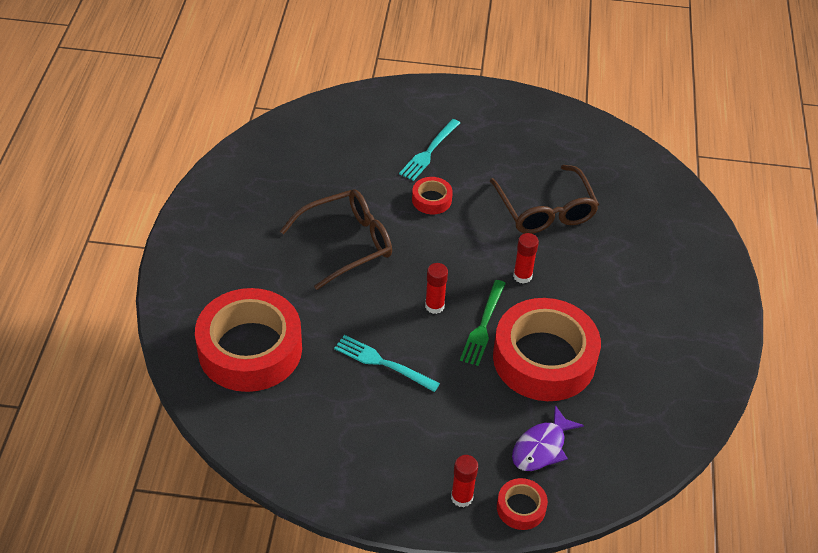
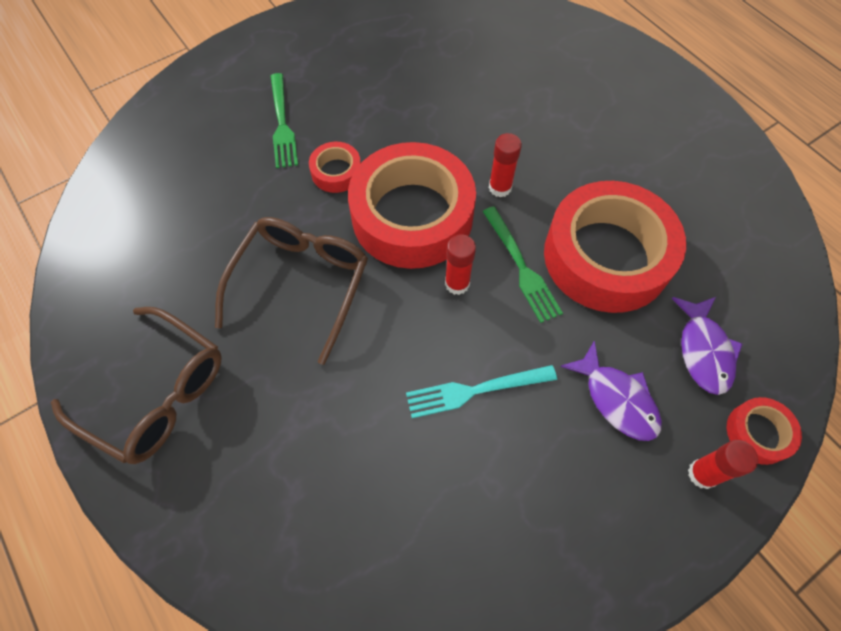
camera: 40 degrees left, 15 degrees up
red tape [195,288,302,392] -> red tape moved to [348,142,476,269]
turquoise fork [399,119,460,181] -> green fork [271,73,298,168]
brown glasses [490,165,599,234] -> brown glasses moved to [51,307,222,464]
none -> purple fish [560,340,662,441]

